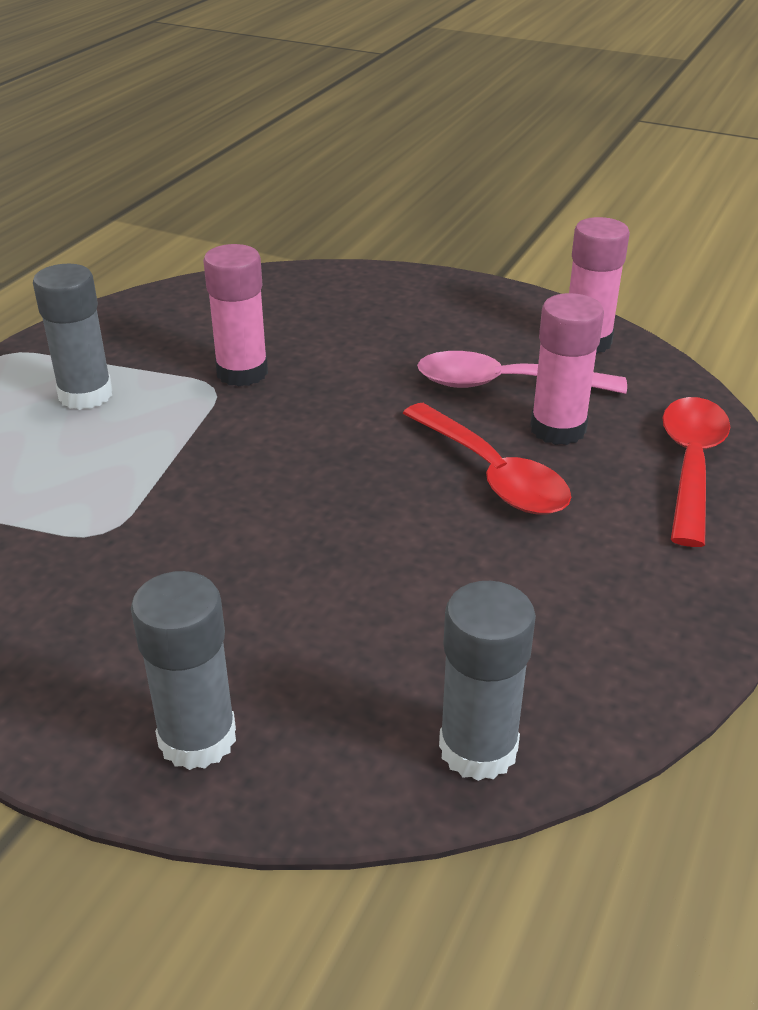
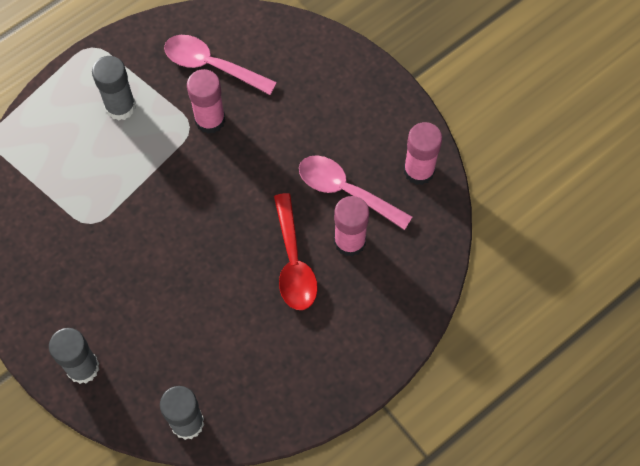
camera: 25 degrees right, 30 degrees up
red spoon [662,397,730,547] -> none
none -> pink spoon [164,35,277,95]

